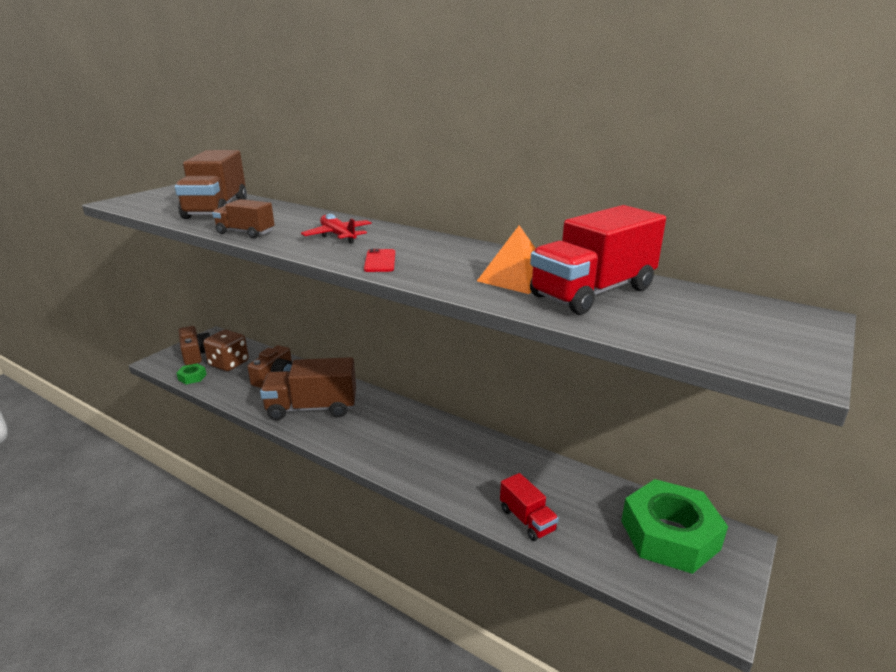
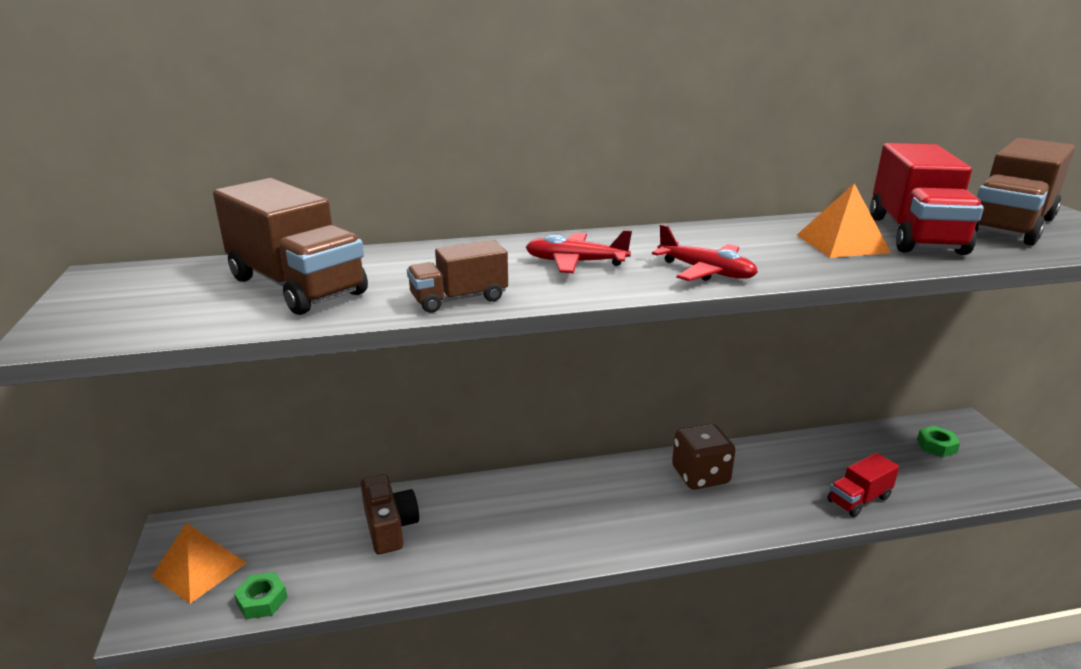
camera: 45 degrees left, 0 degrees up
brown camera [179,326,210,365] -> orange pyramid [152,523,247,604]
brown dice [203,329,249,371] -> brown dice moved to [672,423,736,490]
brown truck [260,357,356,421] -> brown truck moved to [975,138,1075,245]
red phone [364,249,395,272] -> red plane [652,224,758,281]
red truck [500,473,559,541] -> red truck turned 135 degrees clockwise [828,453,899,517]
green nut [621,479,728,574] -> green nut [917,426,960,457], size x0.41

